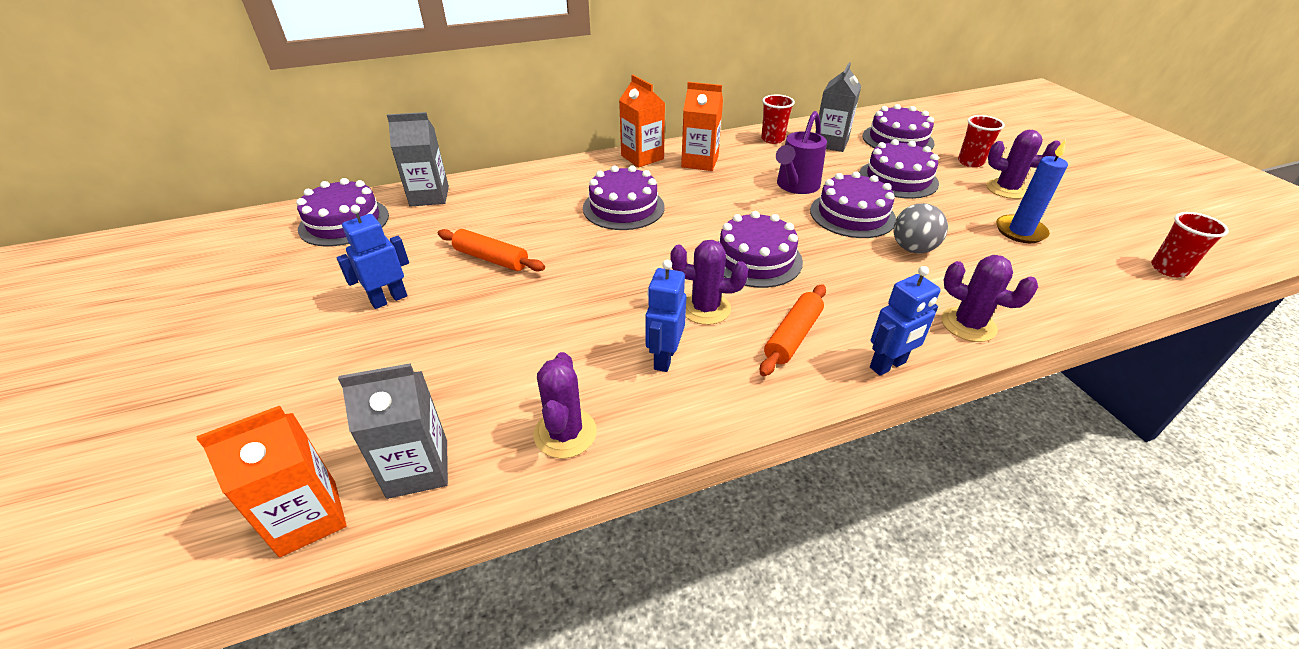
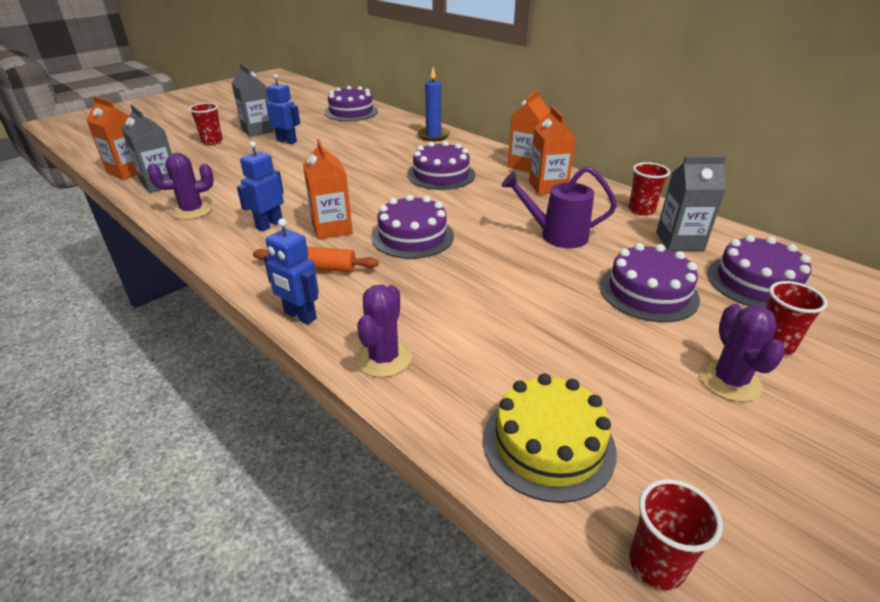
camera: 65 degrees right, 5 degrees down
grey carton [387,112,449,206] -> grey carton moved to [232,63,274,137]
orange rolling pin [438,229,545,271] -> none
blue robot [645,260,686,372] -> blue robot turned 45 degrees counterclockwise [237,141,284,231]
purple cactus [670,240,748,325] -> orange carton [303,139,353,239]
purple cake [810,171,896,238] -> none
grey ball [894,203,948,254] -> none
blue candle [996,139,1068,243] -> blue candle moved to [417,67,450,141]
none -> red cup [189,103,223,145]
none -> yellow cake [483,374,617,503]

